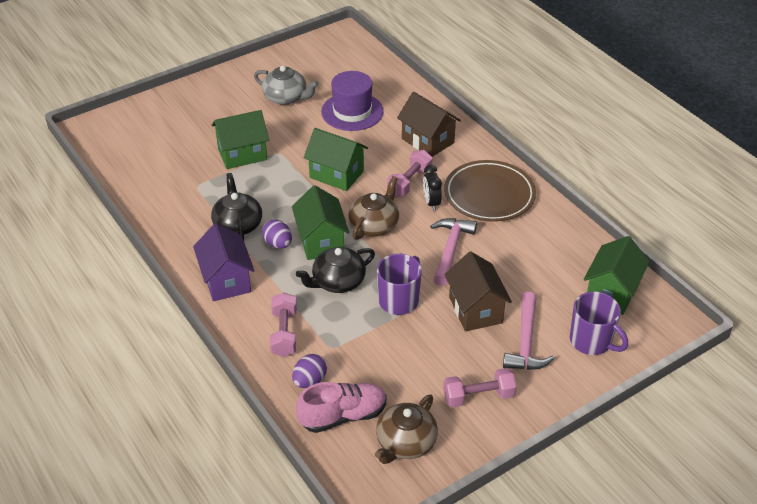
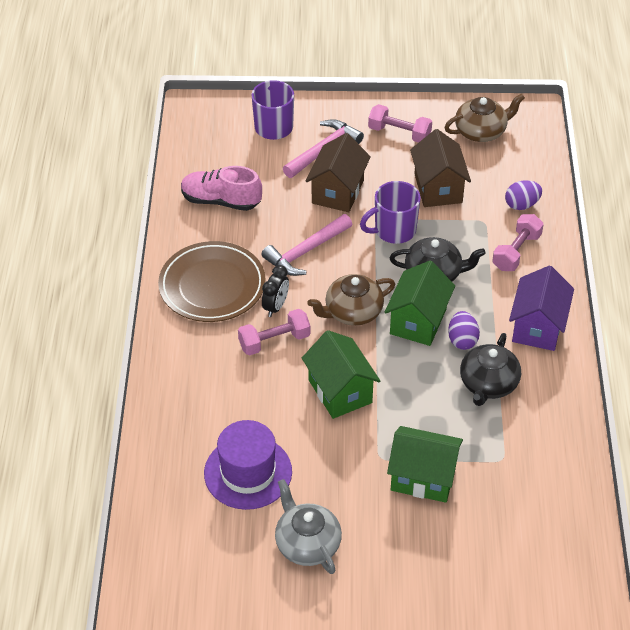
camera: 145 degrees left, 5 degrees up
pink shoe [296,382,387,433] -> pink shoe moved to [181,166,262,211]
brown house [397,92,461,157] -> brown house moved to [410,129,471,207]
green house [583,236,650,315] -> none

